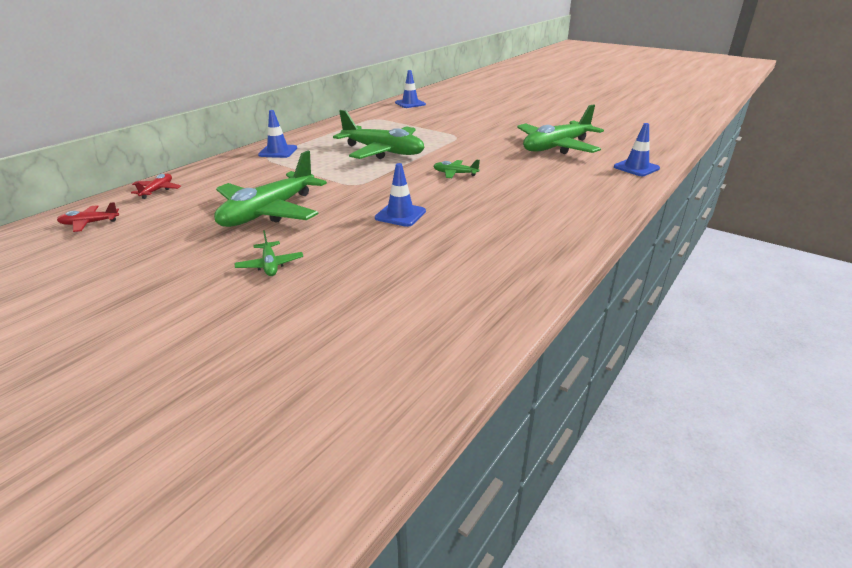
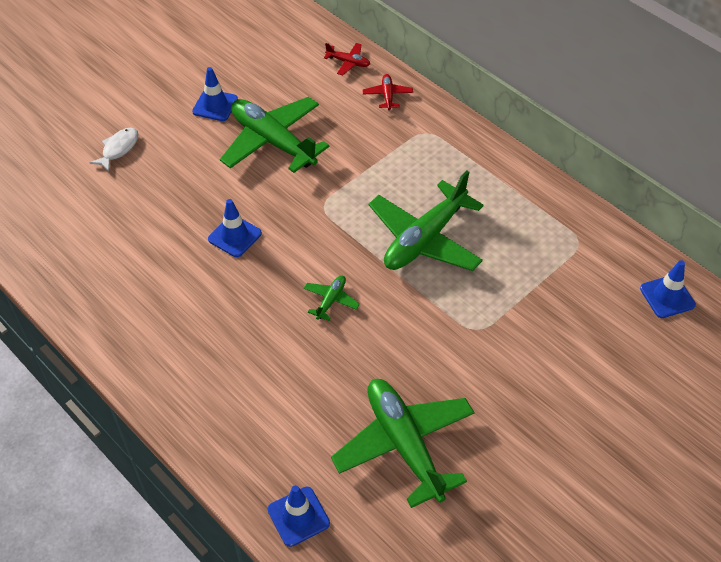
camera: 100 degrees right, 20 degrees up
red plane [57,202,119,232] -> red plane moved to [362,74,413,110]
green plane [235,230,303,276] -> none
blue traffic cone [258,110,297,158] -> blue traffic cone moved to [192,67,238,121]
none -> white fish [89,128,138,172]

